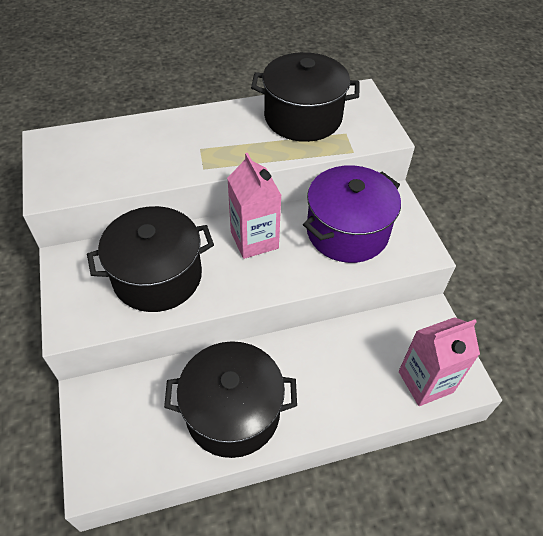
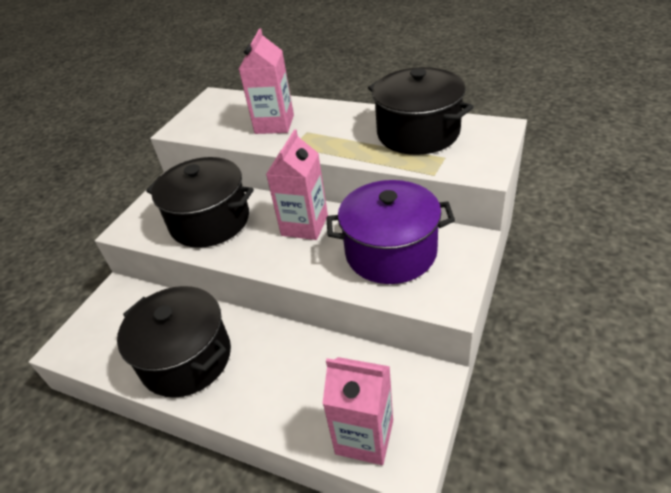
camera: 45 degrees right, 10 degrees down
none -> pink carton [239,29,294,134]

